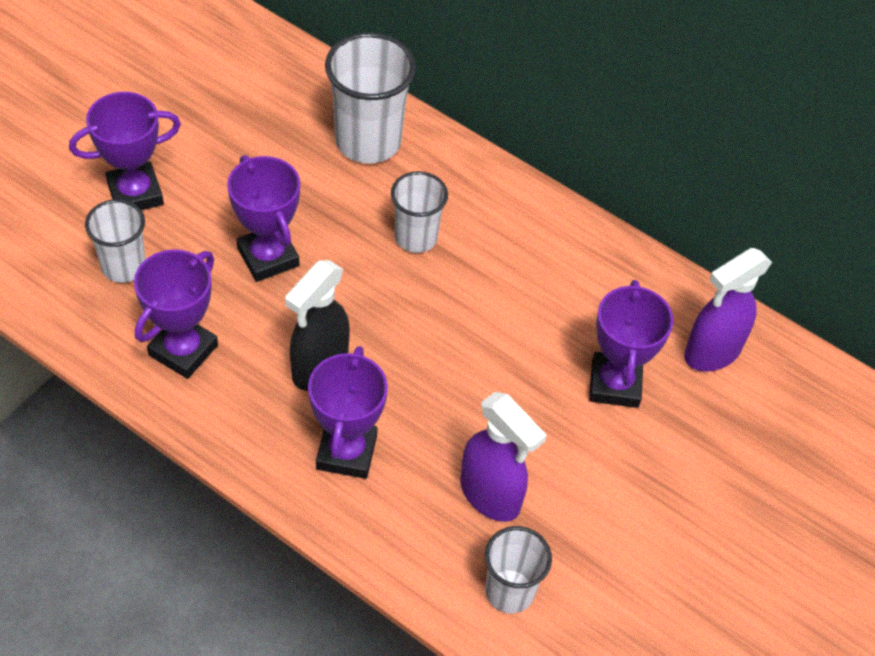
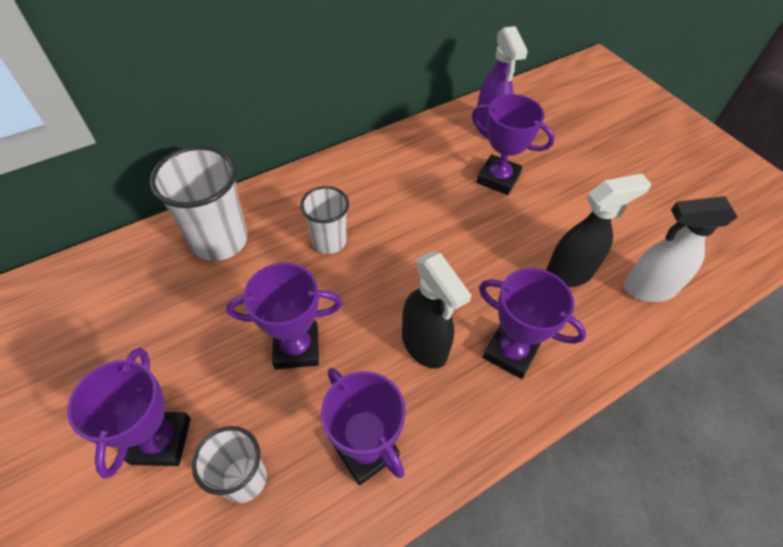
camera: 65 degrees left, 0 degrees up
purple spray bottle [460,392,547,522] -> black spray bottle [546,174,651,287]
white cup [485,526,552,613] -> white spray bottle [624,197,738,302]

